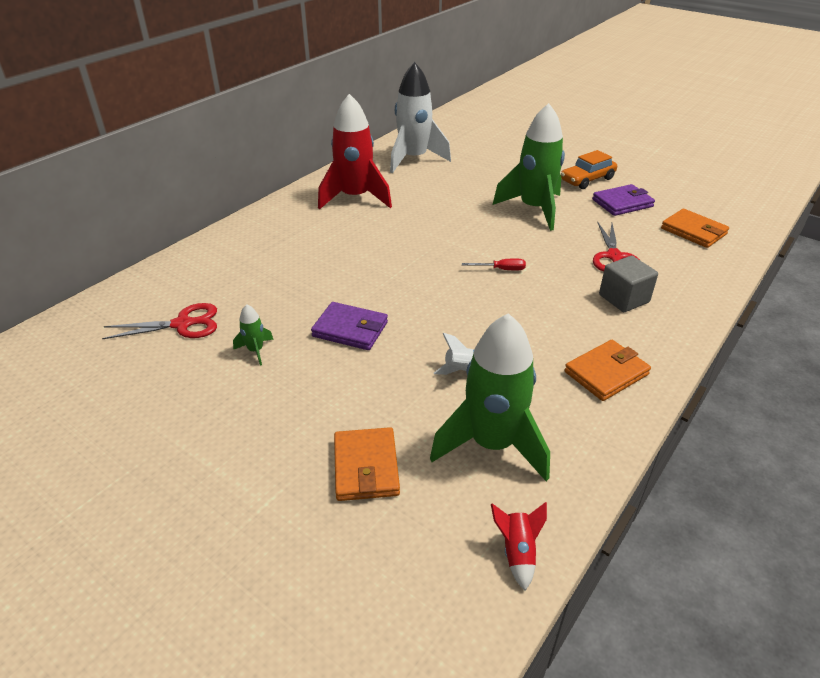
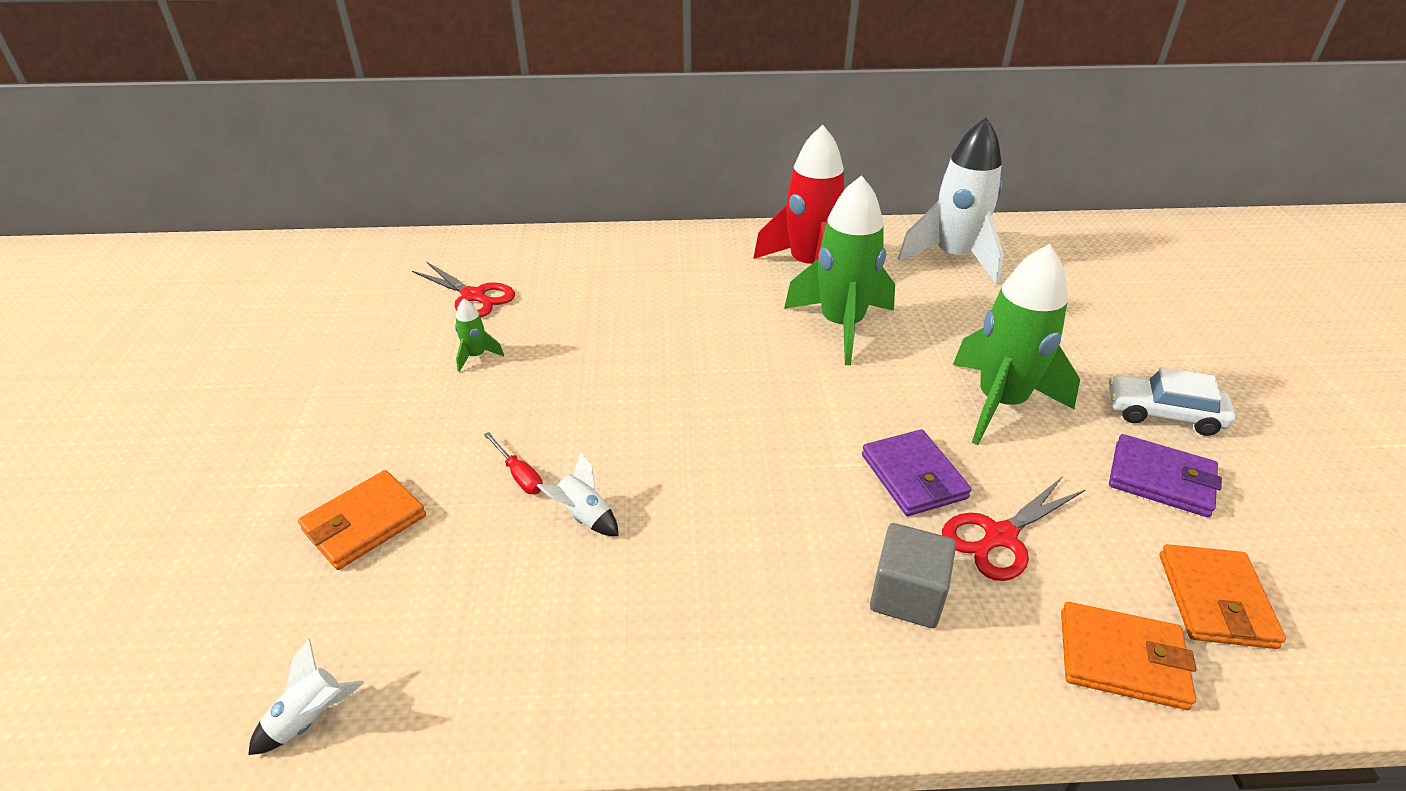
camera: 50 degrees right, 0 degrees up
purple wallet [311,302,388,350] -> purple wallet moved to [862,429,972,516]
green rocket [430,313,550,481] -> green rocket moved to [784,175,895,365]
red screwdriver [462,259,526,270] -> red screwdriver moved to [484,432,543,494]
red rocket [491,502,547,591] -> white rocket [248,639,364,755]
orange car [561,150,617,189] -> white car [1109,367,1236,436]
orange wallet [564,340,651,401] -> orange wallet moved to [1061,602,1196,710]

